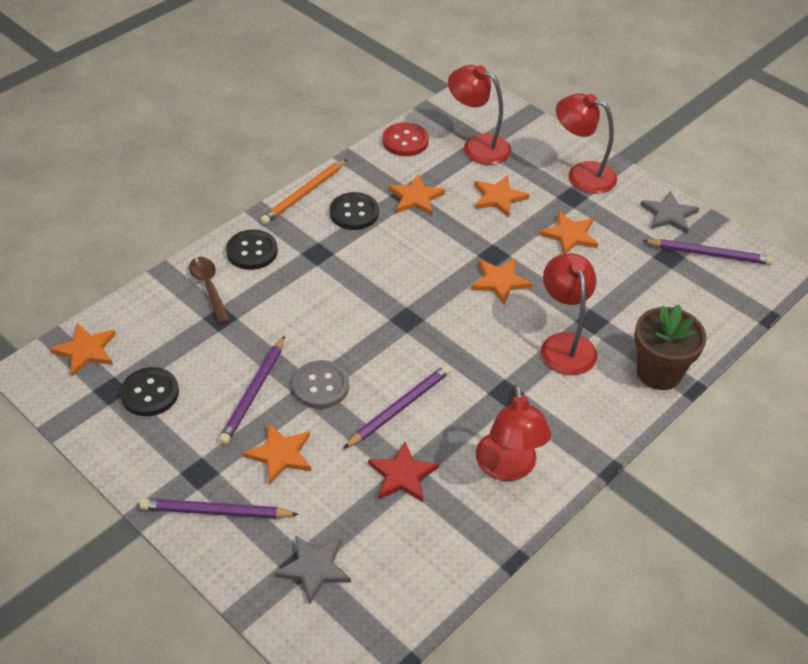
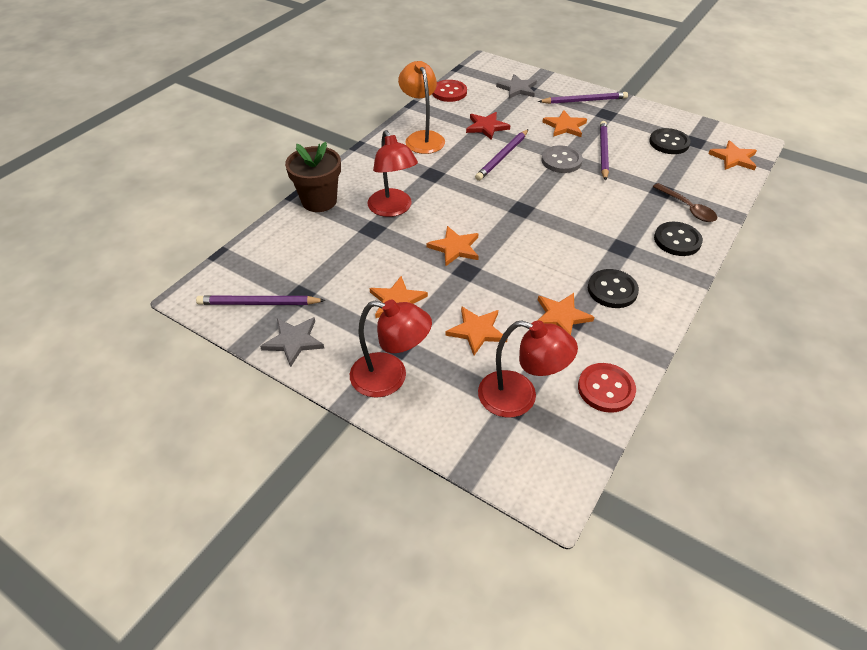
camera: 170 degrees right, 0 degrees up
orange pencil [260,159,347,225] -> none
red lamp [476,384,551,481] -> orange lamp [398,61,445,154]
none -> red button [432,80,467,102]

